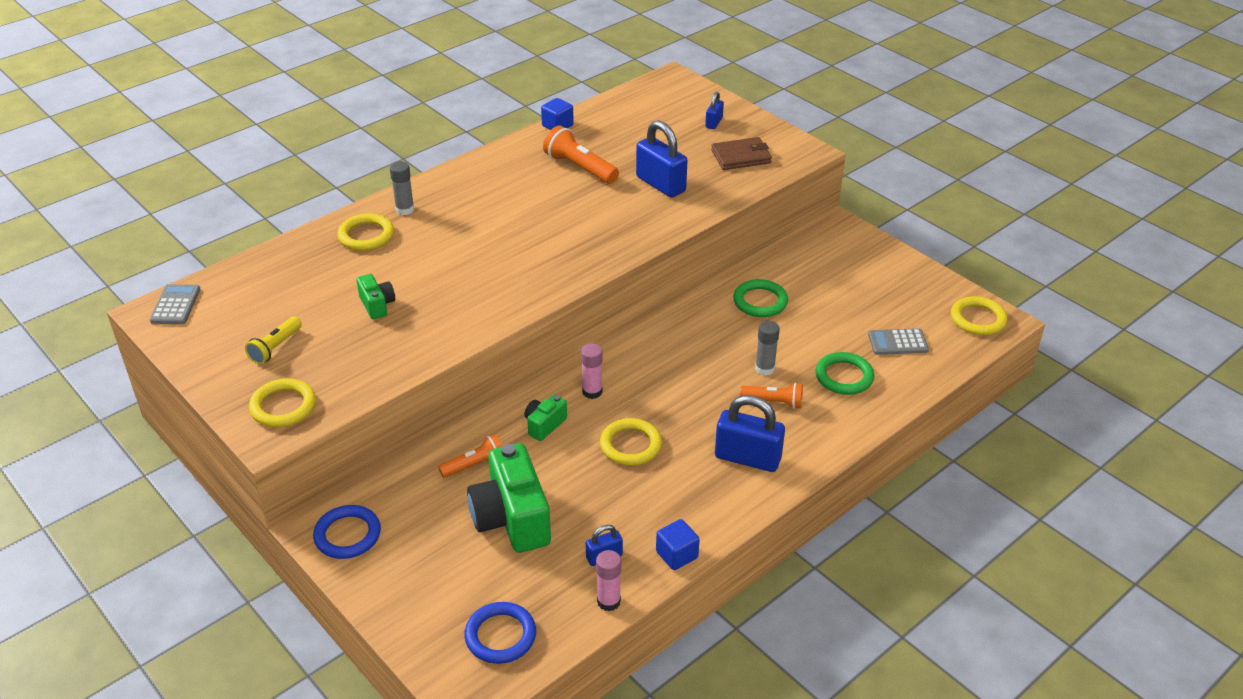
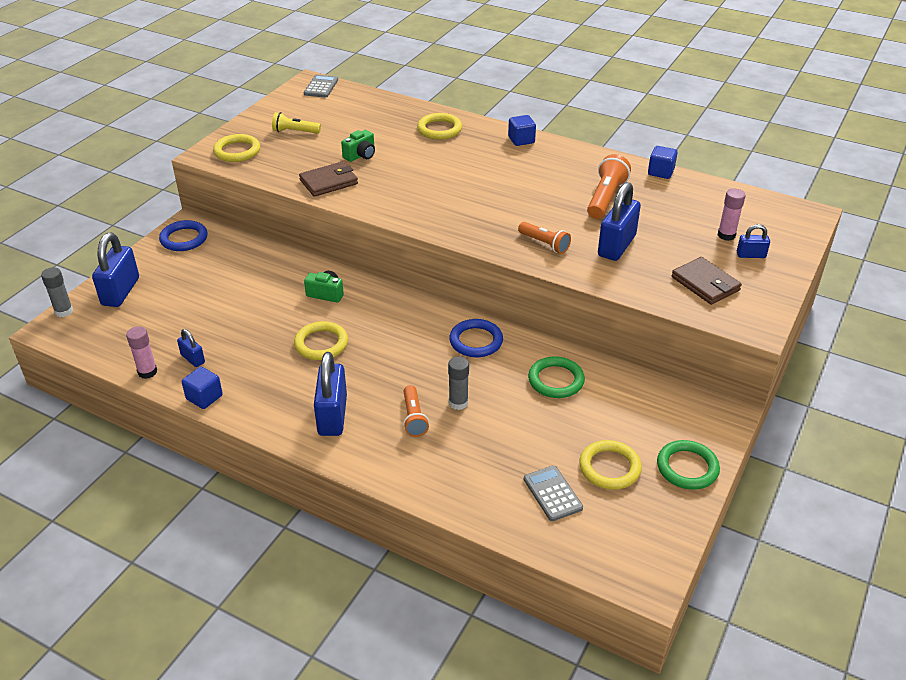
camera: 70 degrees right, 0 degrees up
grey calculator [150,284,200,324] -> grey calculator turned 60 degrees counterclockwise [304,75,338,98]
grey glue stick [390,161,414,215] -> grey glue stick moved to [41,267,73,317]
orange flashlight [438,434,502,478] -> orange flashlight moved to [518,222,571,254]
blue ring [464,602,536,664] -> blue ring moved to [449,319,503,357]
green camera [467,443,551,553] -> none
pink glue stick [581,344,602,399] -> pink glue stick moved to [718,189,746,241]
green ring [815,352,874,395] -> green ring moved to [657,440,720,490]
yellow ring [951,296,1007,335] -> yellow ring moved to [579,440,642,490]
none -> blue padlock [92,233,139,307]
none -> brown wallet [299,162,358,197]
none -> blue cube [508,115,536,146]

